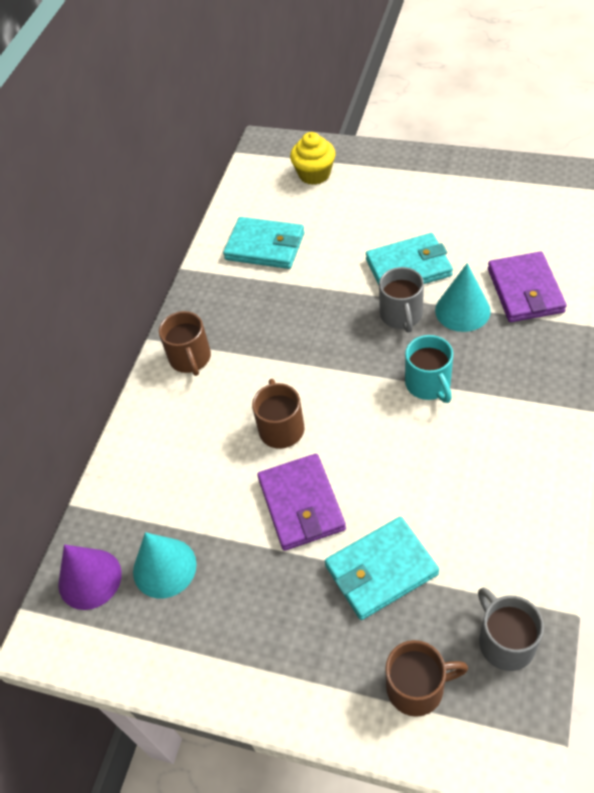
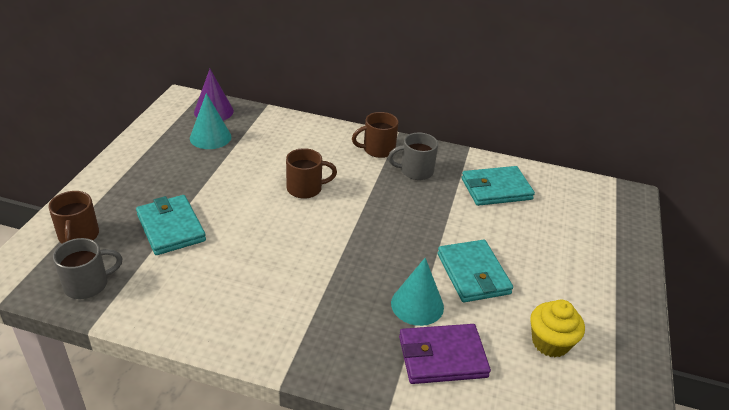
camera: 80 degrees right, 15 degrees down
turquoise wallet [223,217,304,269] -> turquoise wallet turned 60 degrees clockwise [461,166,535,206]
purple wallet [257,454,346,551] -> none
yellow cupcake [290,132,335,185] -> yellow cupcake moved to [530,300,585,358]
grey mug [379,267,424,333] -> grey mug moved to [388,132,438,180]
turquoise mug [405,335,453,403] -> none

